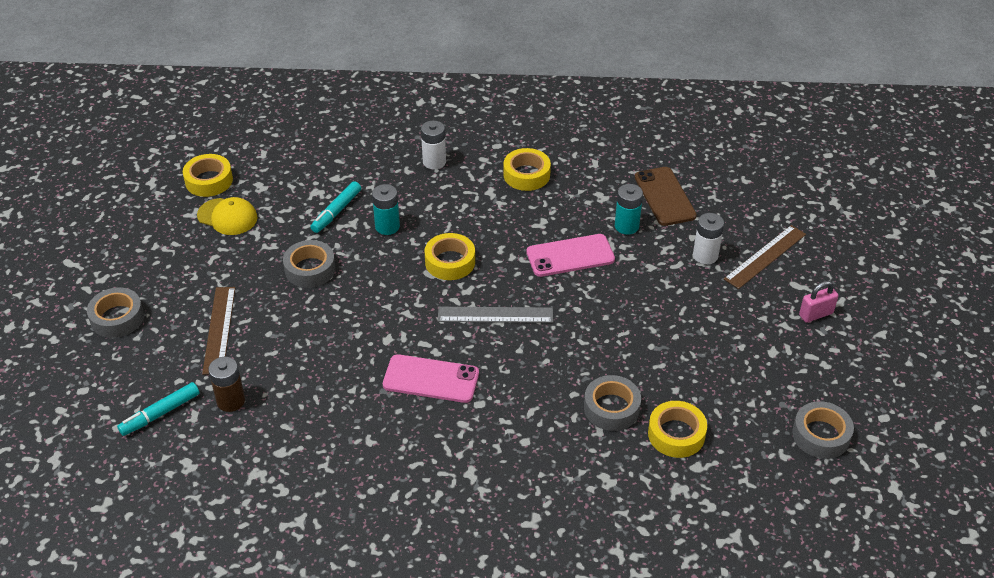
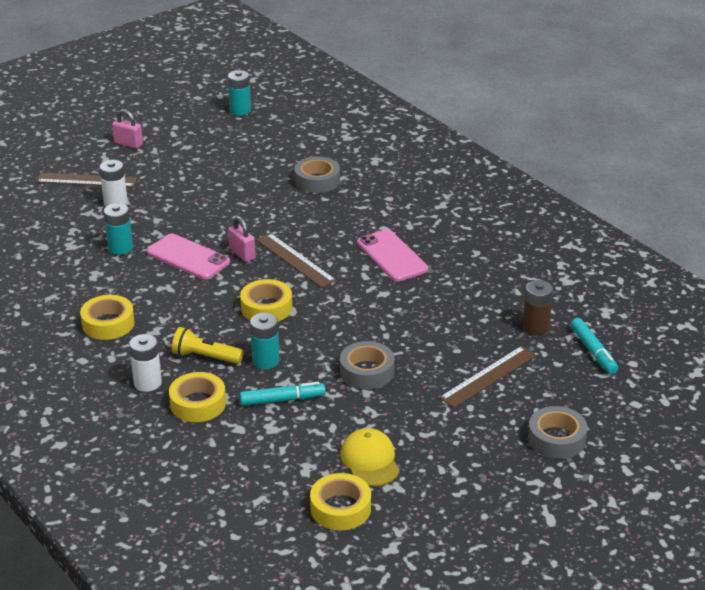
camera: 130 degrees left, 10 degrees down
turquoise marker [117,382,200,436] -> turquoise marker turned 60 degrees clockwise [570,318,618,374]
grey ruler [438,307,553,323] -> brown ruler [256,233,337,288]
brown phone [635,167,697,226] -> none
yellow tape [648,401,707,458] -> yellow tape moved to [169,372,226,422]
grey tape [792,401,854,459] -> turquoise battery [228,70,251,116]
none -> yellow flashlight [172,327,243,364]
none -> pink padlock [228,216,256,262]

